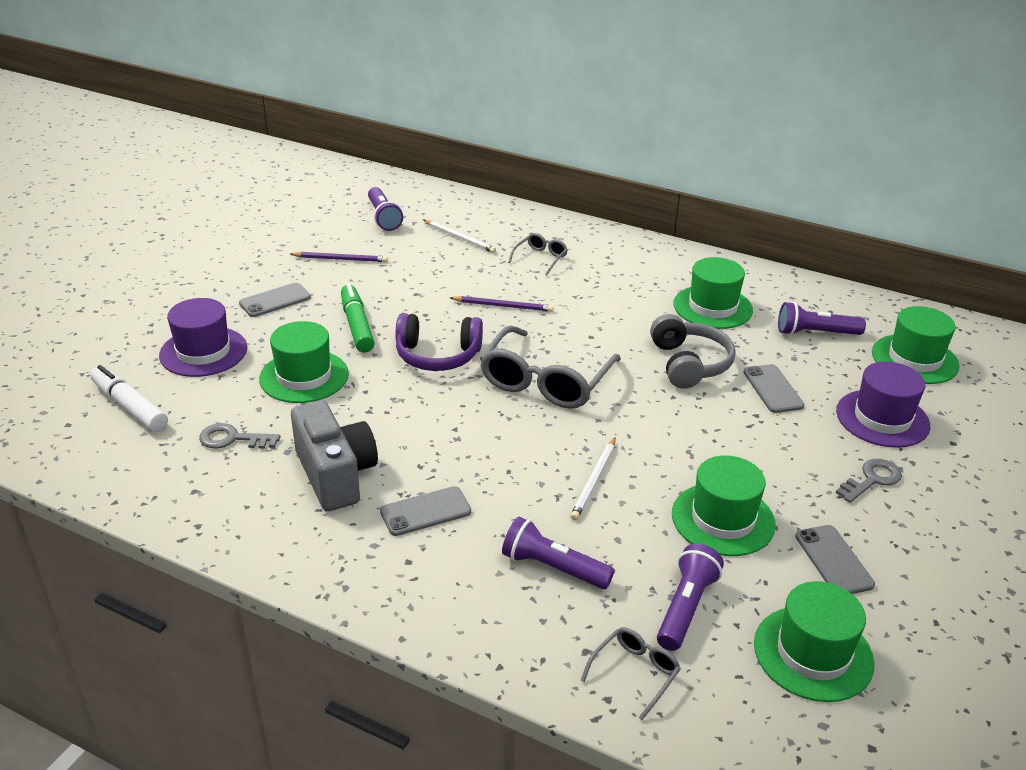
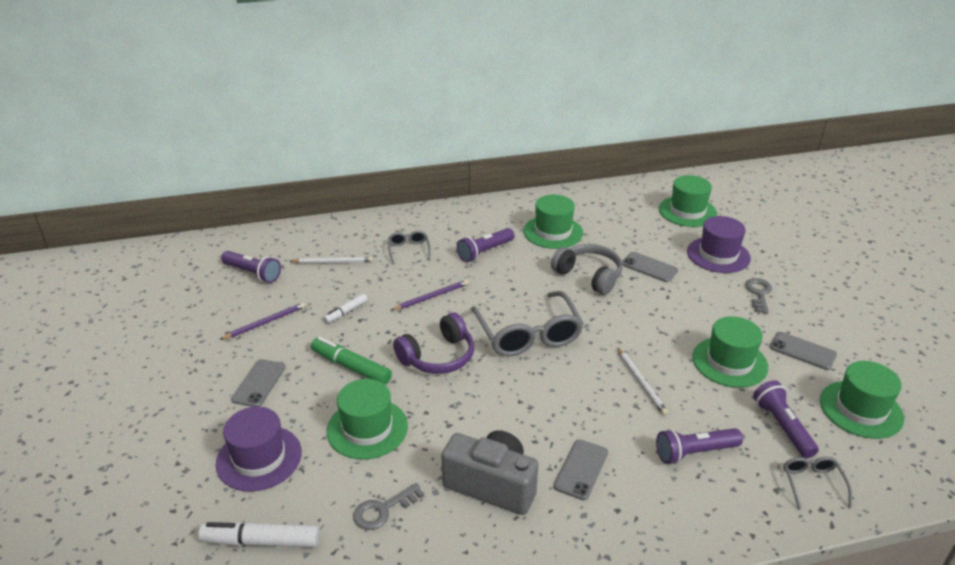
camera: 40 degrees left, 0 degrees up
purple flashlight [778,302,866,335] -> purple flashlight moved to [457,228,515,262]
none -> white marker [323,293,368,323]

